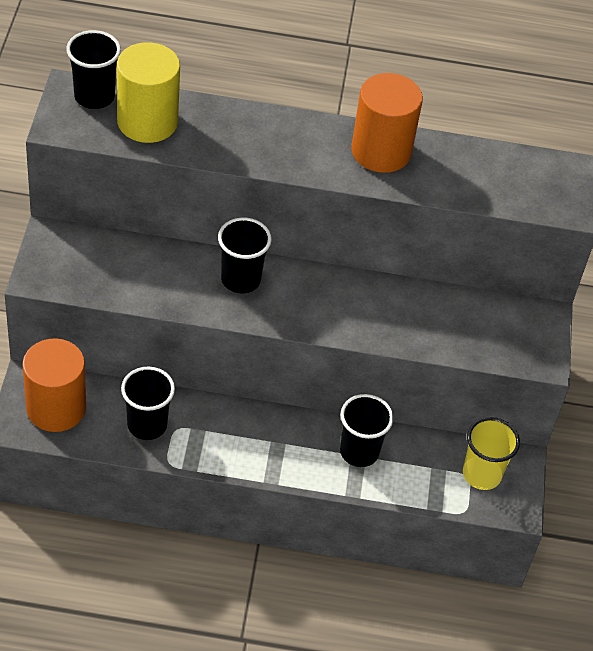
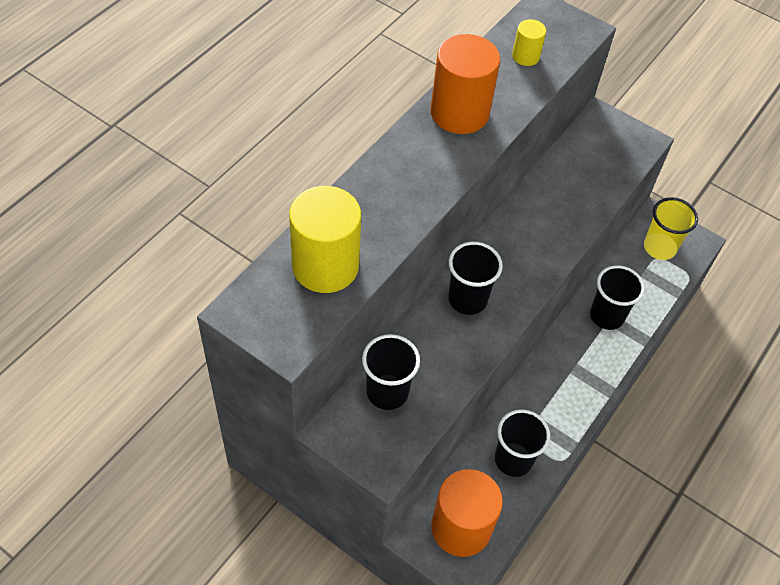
camera: 60 degrees left, 5 degrees up
black cup [66,30,121,109] -> black cup moved to [362,334,420,410]
none -> yellow cylinder [512,19,546,66]

